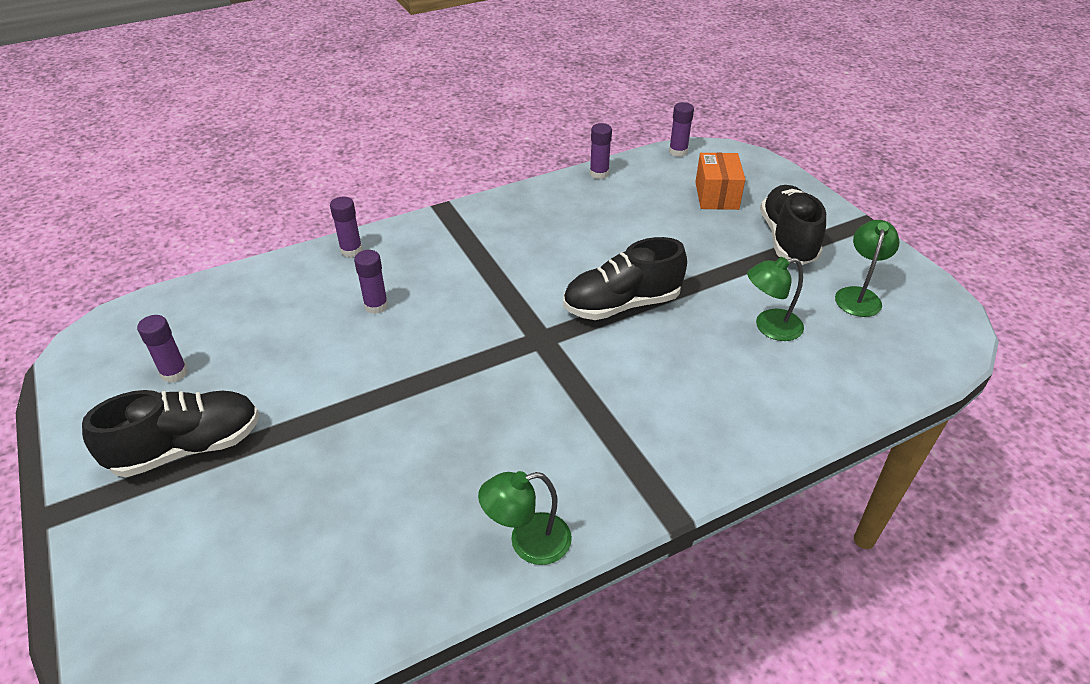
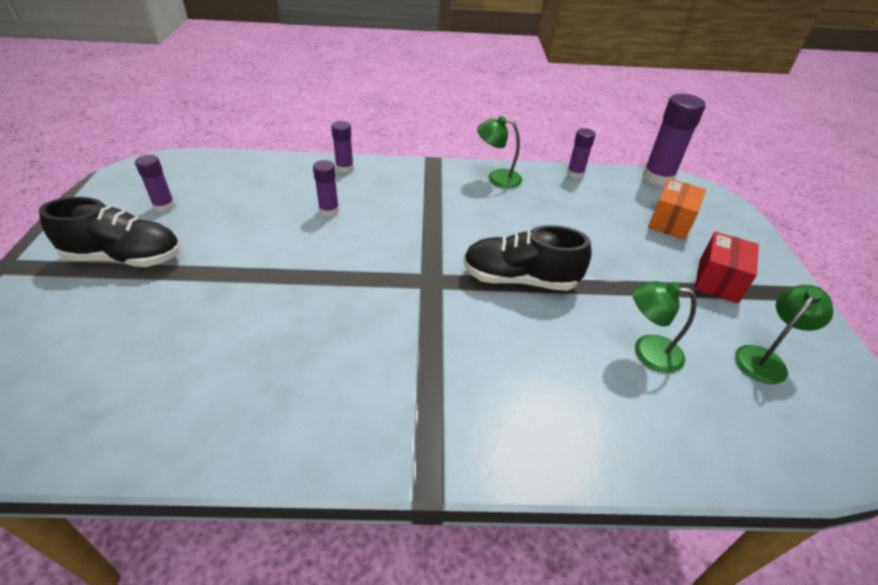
camera: 25 degrees right, 0 degrees up
green lamp [478,471,572,565] -> green lamp moved to [477,116,522,188]
purple glue stick [669,102,694,157] -> purple glue stick [642,94,706,186], size x1.78
black shoe [760,185,826,265] -> red box [695,232,759,304]

